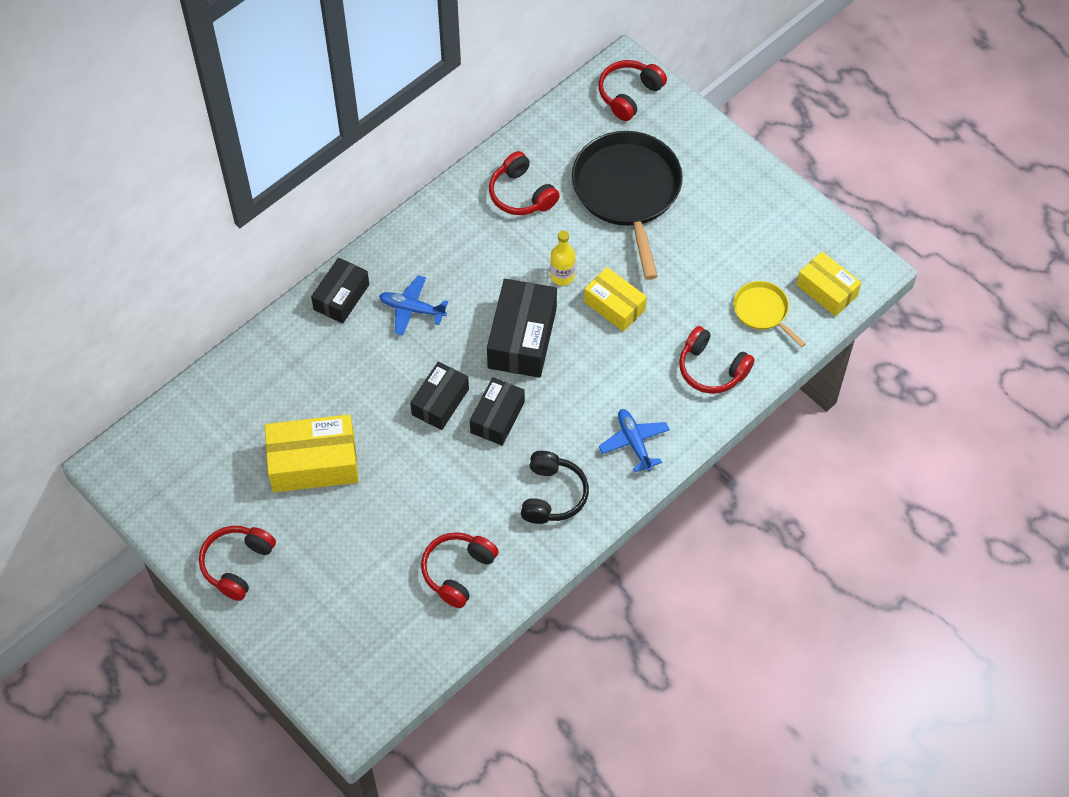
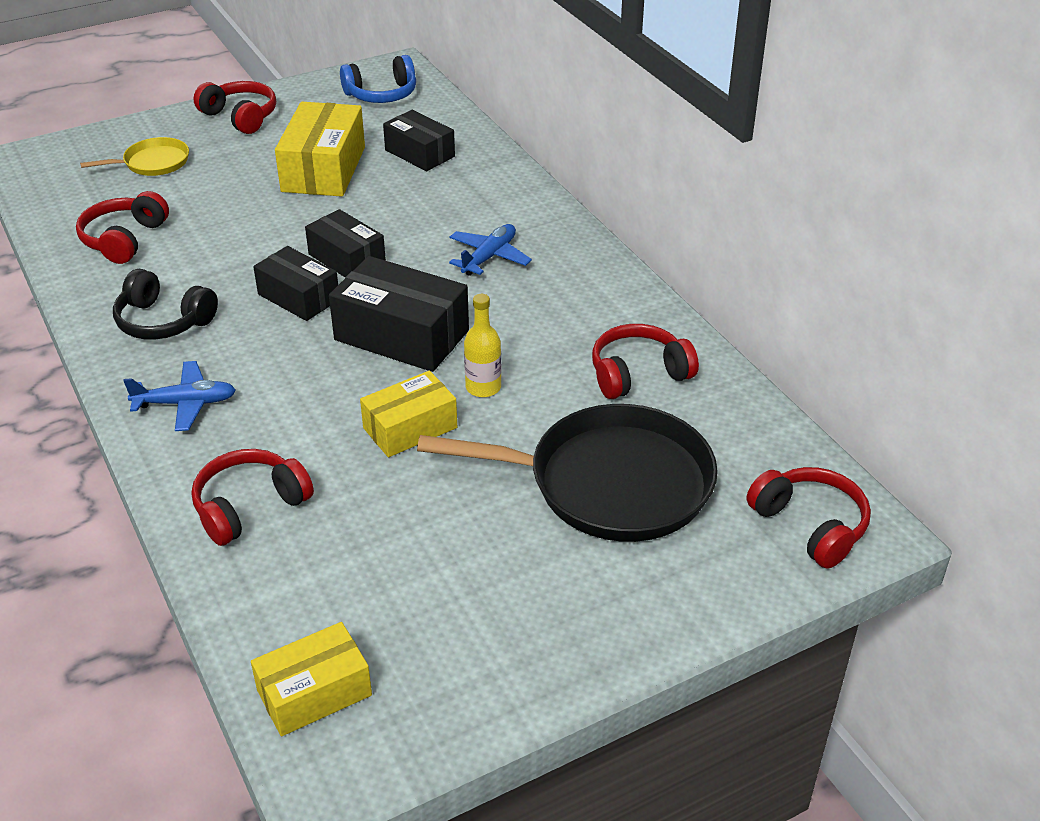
camera: 105 degrees right, 20 degrees down
black box [311,258,369,324] -> black box moved to [383,110,455,171]
red headphones [421,532,499,608] -> red headphones turned 120 degrees counterclockwise [76,191,169,264]
yellow pan [734,281,806,347] -> yellow pan moved to [80,137,189,176]
none -> blue headphones [340,55,416,103]

